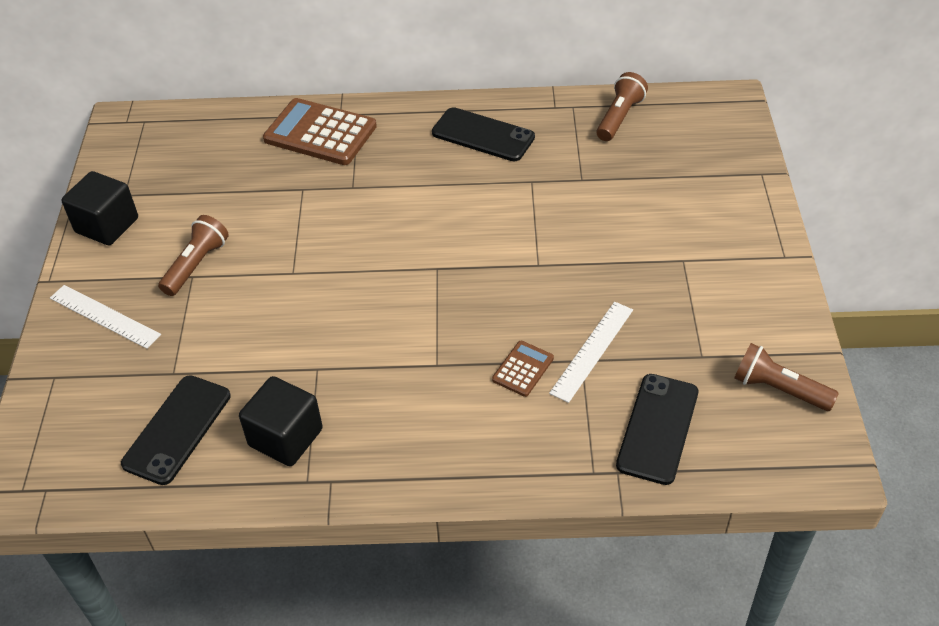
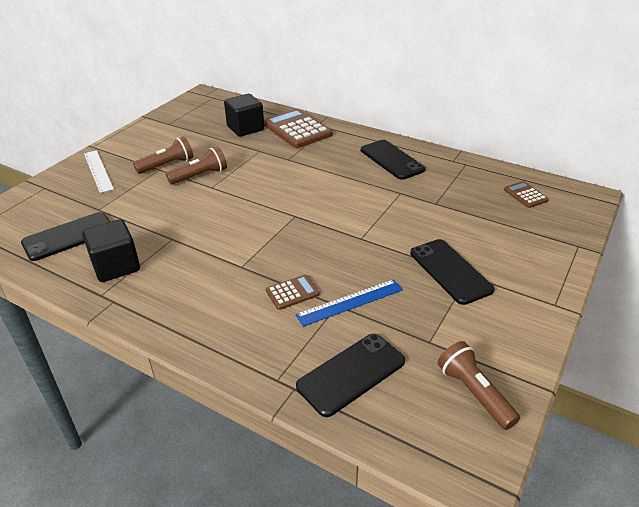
camera: 30 degrees right, 10 degrees down
black cube [62,171,138,245] -> black cube moved to [224,94,264,137]
white ruler [549,302,633,403] -> blue ruler [295,279,403,327]
brown flashlight [596,72,648,141] -> brown flashlight moved to [166,146,227,185]
none -> black phone [410,239,494,305]
none -> brown calculator [504,181,549,208]

